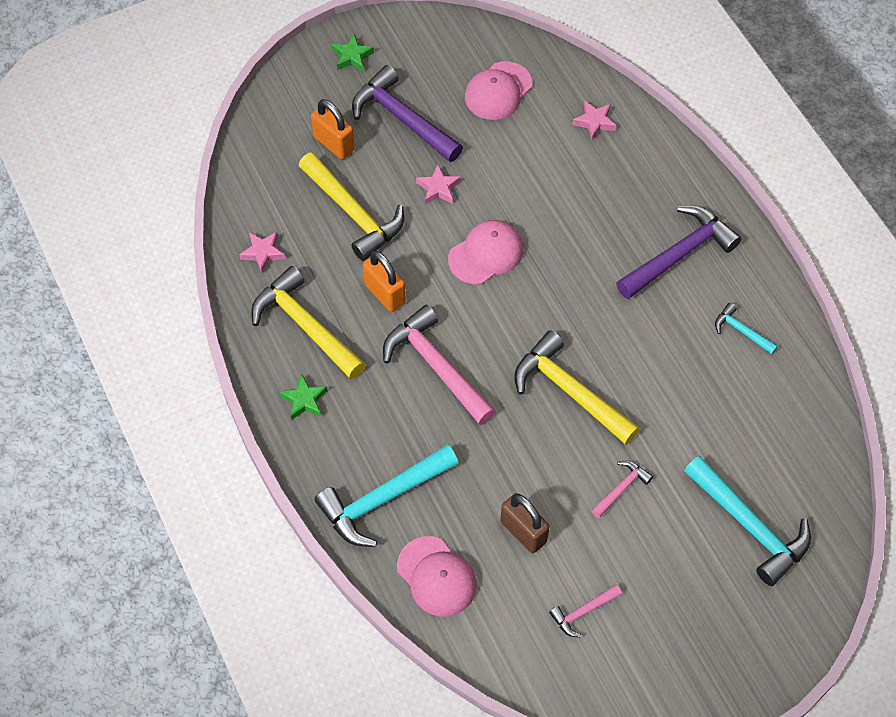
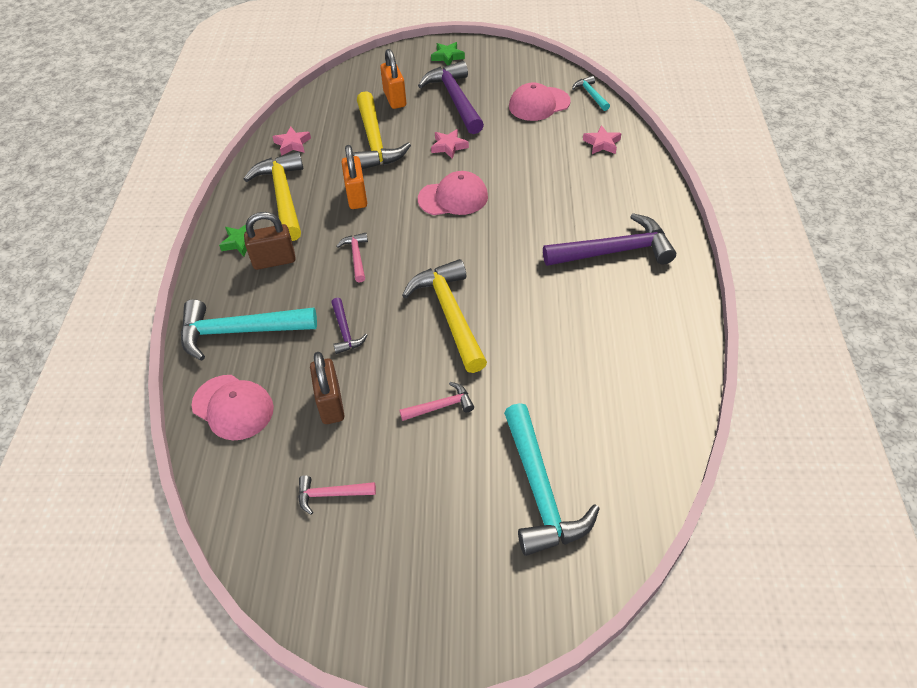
camera: 30 degrees right, 10 degrees down
pink hammer [383,305,496,425] -> pink hammer [336,233,368,282], size x0.49
pink cap [397,536,477,617] -> pink cap turned 45 degrees counterclockwise [192,375,274,440]
turquoise hammer [715,303,778,355] -> turquoise hammer moved to [572,76,610,111]
none -> brown padlock [244,212,296,270]
none -> purple hammer [331,298,368,354]

